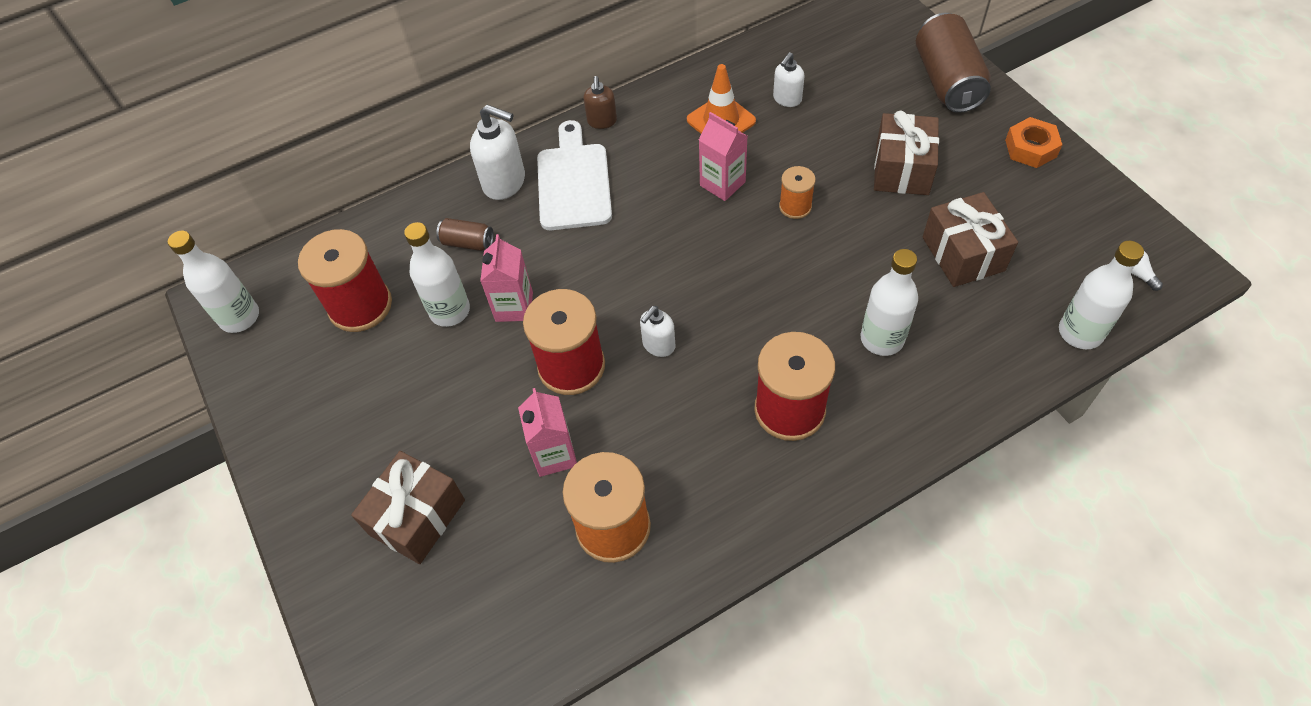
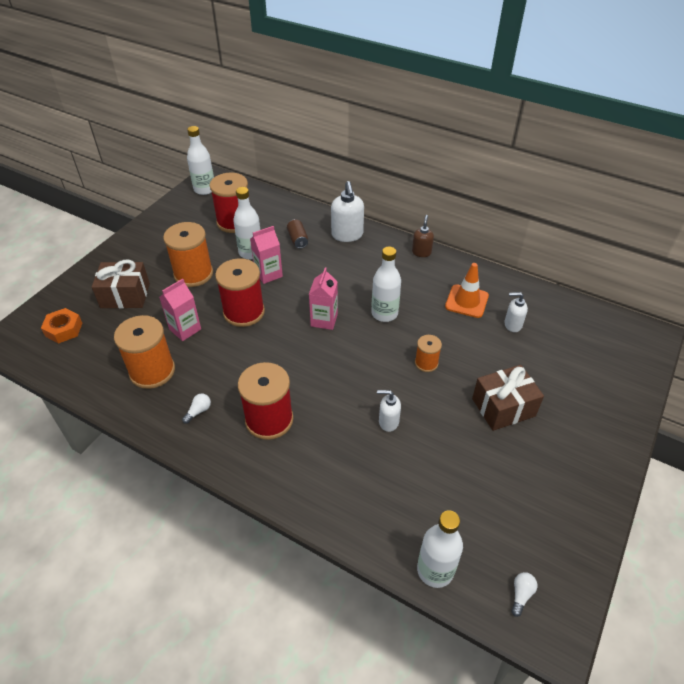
camera: 55 degrees right, 10 degrees down
white cutting board [537,120,612,230] -> none
brown soap dispenser [583,76,617,129] -> brown soap dispenser turned 135 degrees clockwise [412,215,434,257]
white soap dispenser [640,306,675,357] -> white soap dispenser moved to [377,390,401,432]
pink carton [699,112,747,201] -> pink carton moved to [309,267,338,330]
white bottle [861,249,918,356] -> white bottle moved to [371,247,401,322]
brown can [916,13,991,113] -> none
brown gift [923,192,1018,287] -> none
orange nut [1005,117,1062,168] -> orange nut moved to [41,308,82,344]
none -> orange spool [163,222,213,287]
none -> white light bulb [182,394,211,424]

